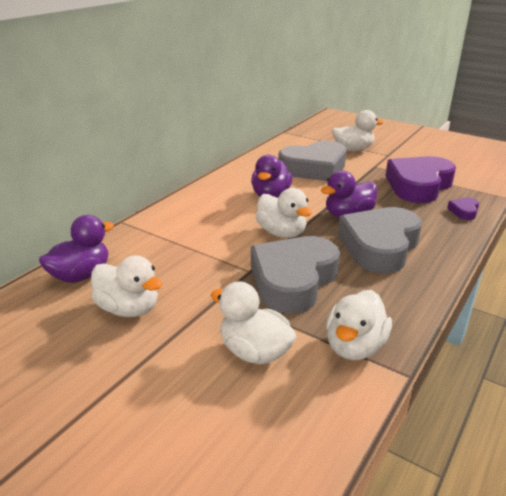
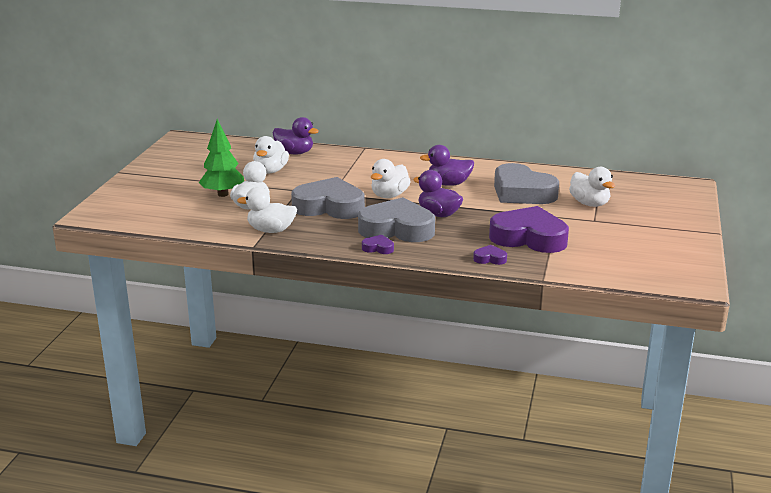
camera: 70 degrees right, 5 degrees down
none -> green tree [199,119,244,197]
none -> purple heart [362,235,394,254]

